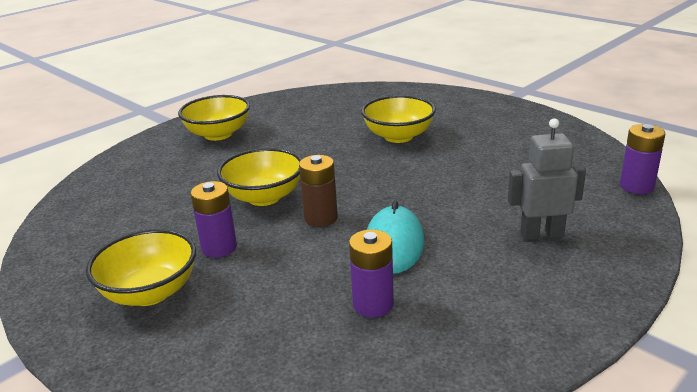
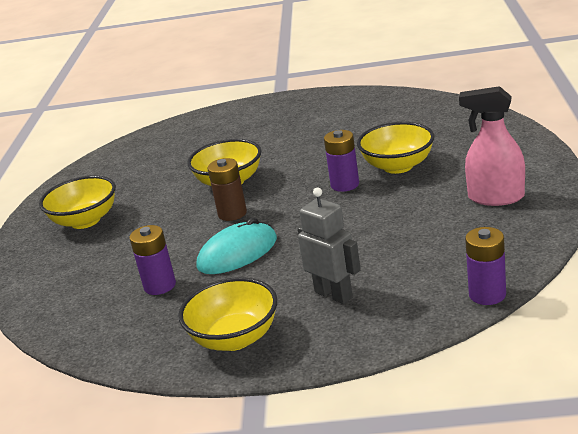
camera: 50 degrees right, 0 degrees up
yellow bowl [178,95,250,141] -> yellow bowl moved to [178,277,277,351]
purple battery [190,181,237,258] -> purple battery moved to [324,130,359,192]
none -> pink spray bottle [459,86,525,206]

